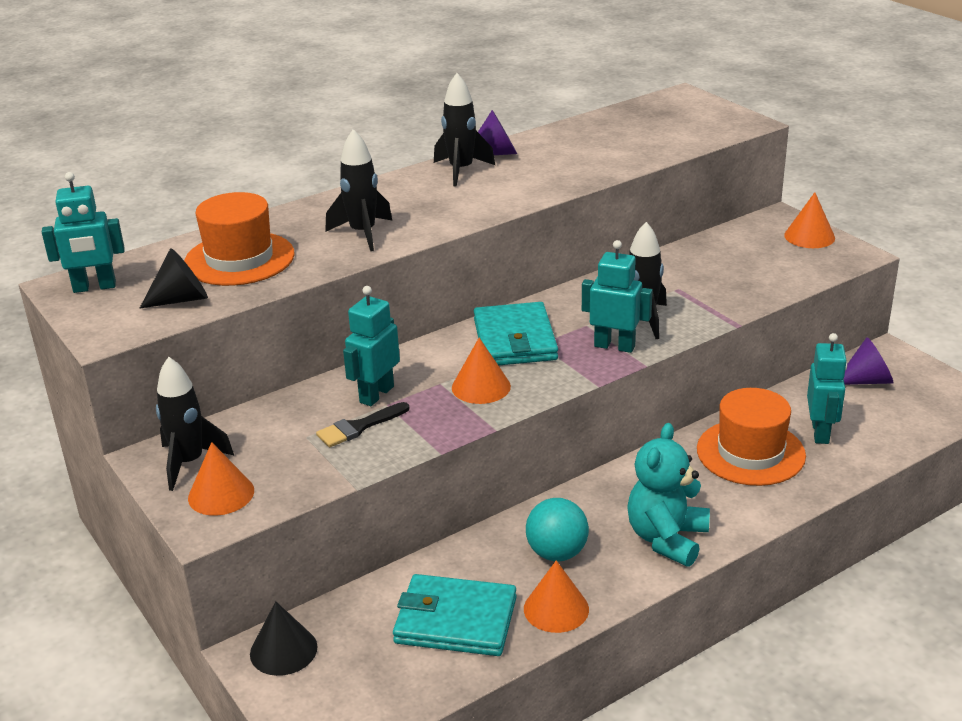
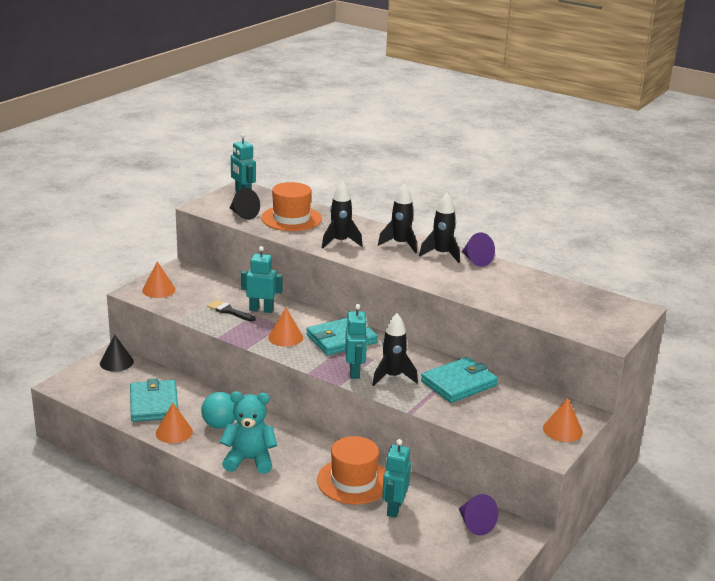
camera: 65 degrees right, 5 degrees down
black rocket [156,357,234,491] -> black rocket moved to [378,183,417,253]
turquoise robot [807,333,847,444] -> turquoise robot turned 120 degrees clockwise [382,439,411,518]
none -> turquoise wallet [421,357,498,403]

